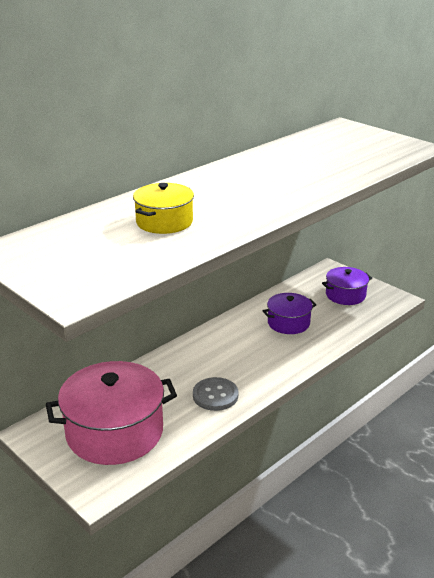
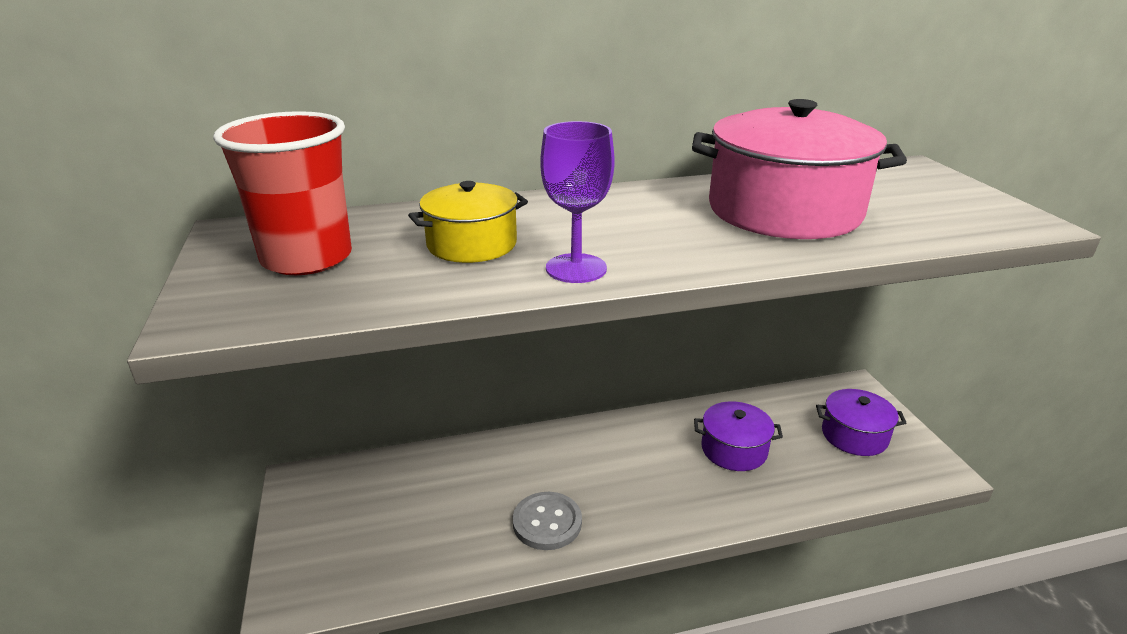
camera: 30 degrees right, 0 degrees up
pink pot [46,361,177,465] -> pink pot moved to [692,99,907,239]
none -> red cup [213,111,352,275]
none -> purple goblet [540,121,615,283]

